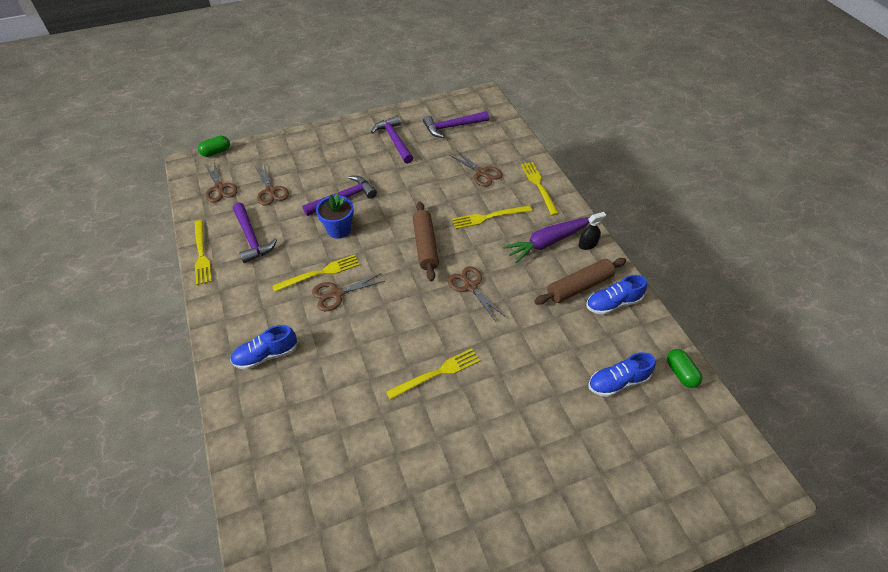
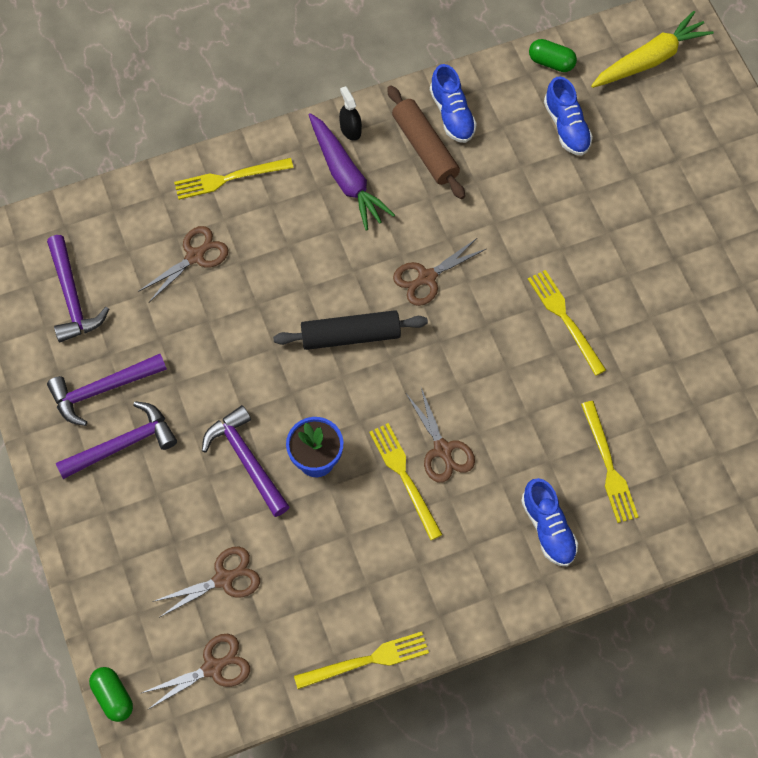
camera: 90 degrees left, 15 degrees up
purple hammer [233,202,277,263] -> purple hammer moved to [56,401,177,479]
brown rolling pin [413,202,439,281] -> black rolling pin [273,310,428,350]
yellow fork [452,205,532,229] -> yellow fork moved to [581,401,638,523]
green capsule [667,349,702,388] -> green capsule turned 45 degrees clockwise [529,39,577,72]
none -> yellow carrot [591,11,714,88]

